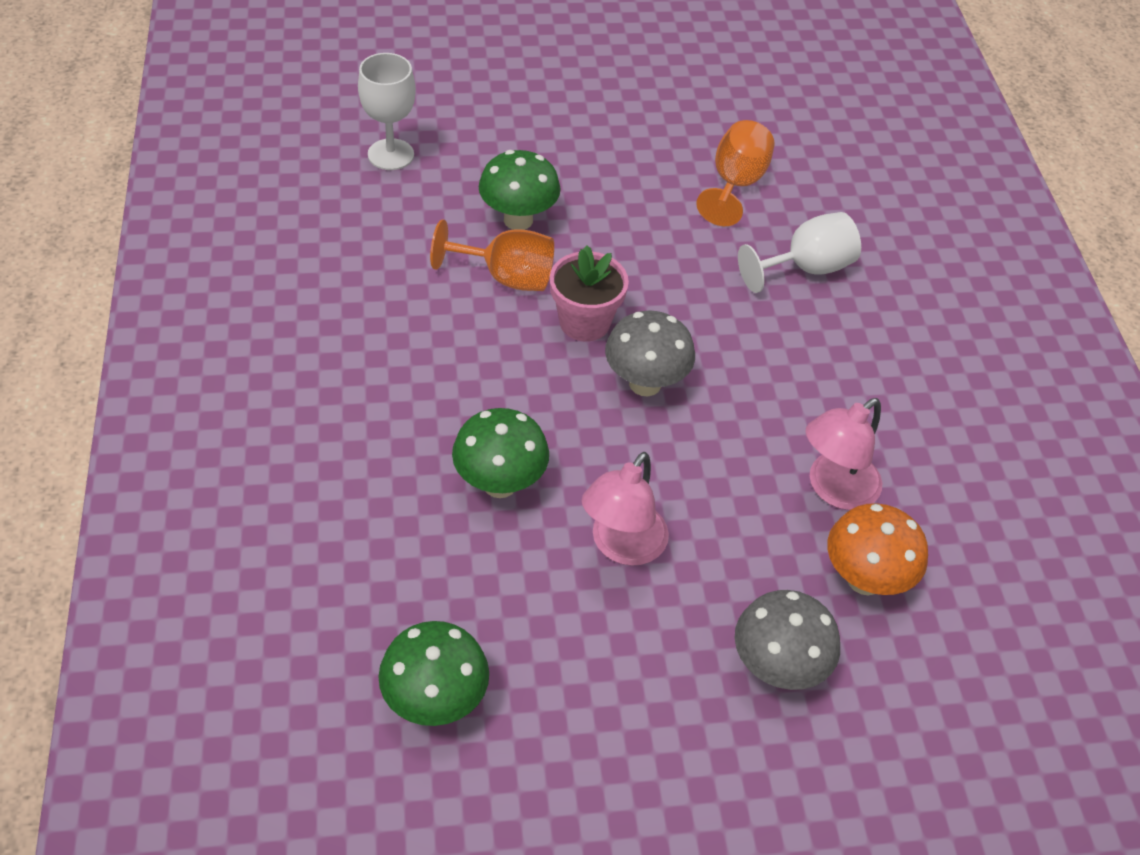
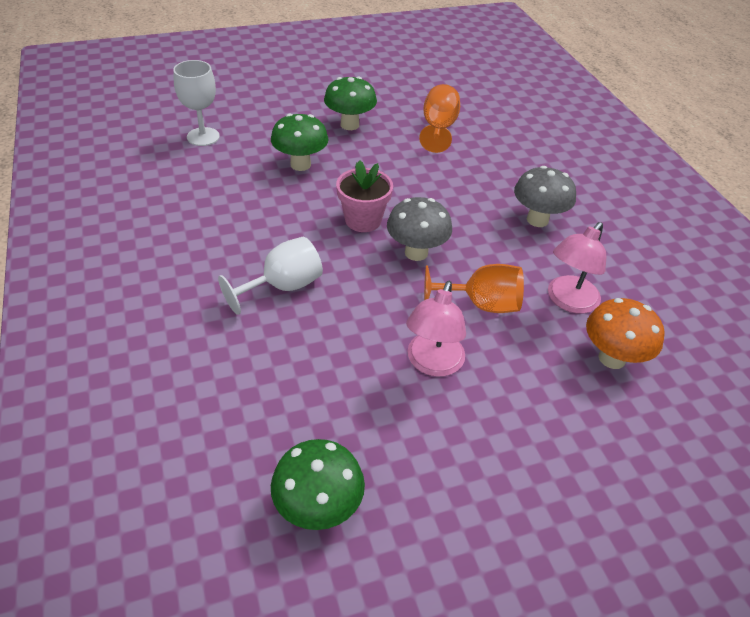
camera: 10 degrees left, 5 degrees down
orange goblet [430,219,554,291] -> orange goblet moved to [424,264,524,313]
green mushroom [452,408,549,498] -> green mushroom moved to [324,76,377,130]
grey mushroom [735,590,840,690] -> grey mushroom moved to [514,166,576,227]
white goblet [738,212,861,293] -> white goblet moved to [218,237,323,315]

